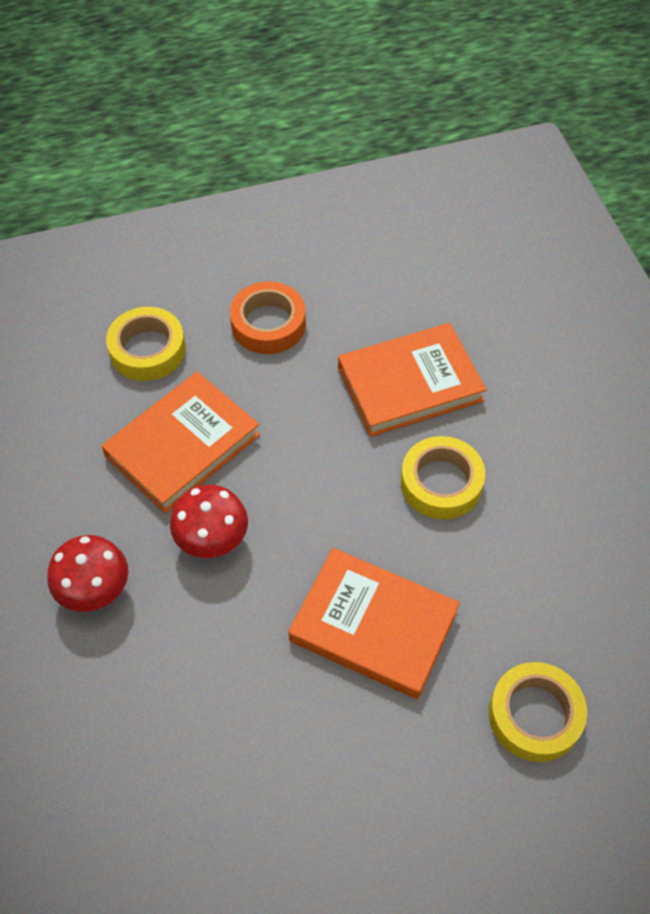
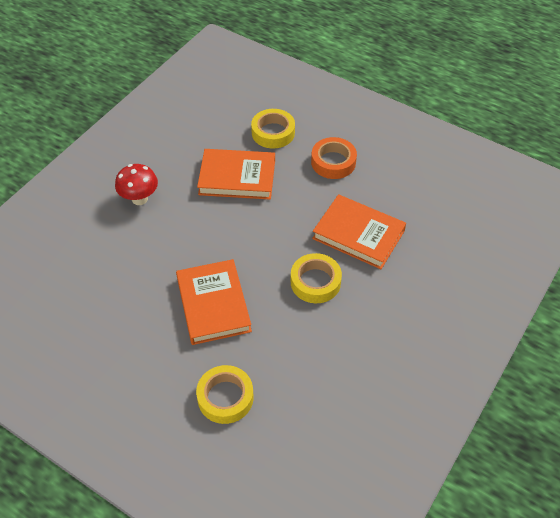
camera: 50 degrees right, 5 degrees down
red mushroom [170,485,248,558] -> none

